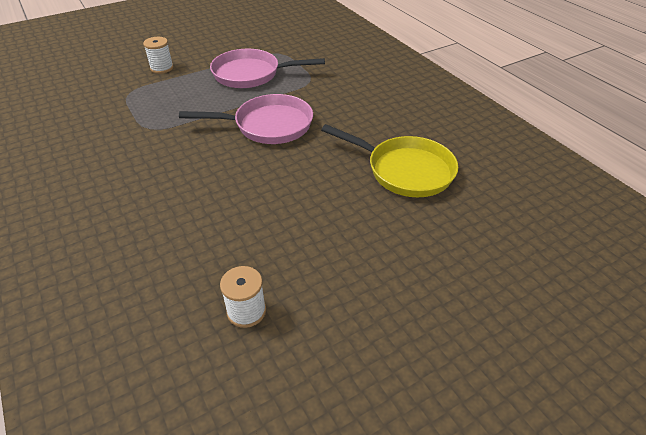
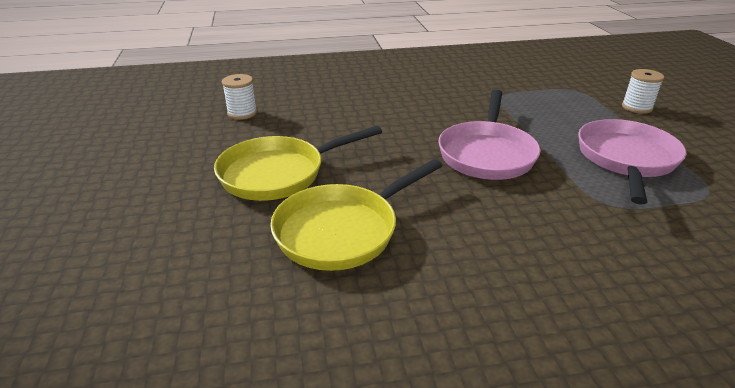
camera: 110 degrees right, 10 degrees down
none -> yellow pan [214,126,382,201]

